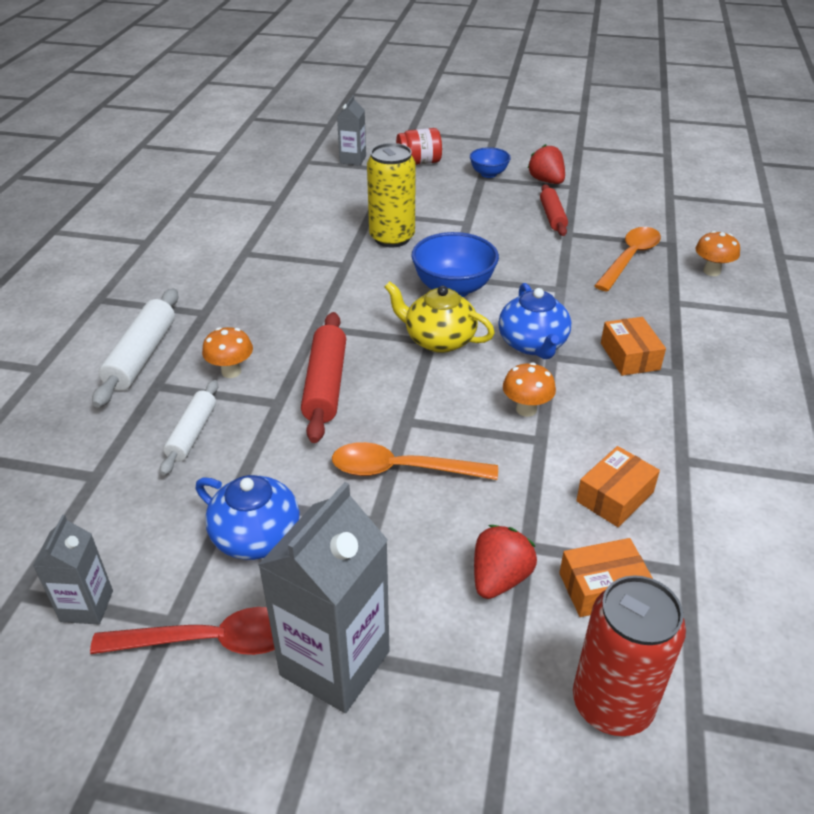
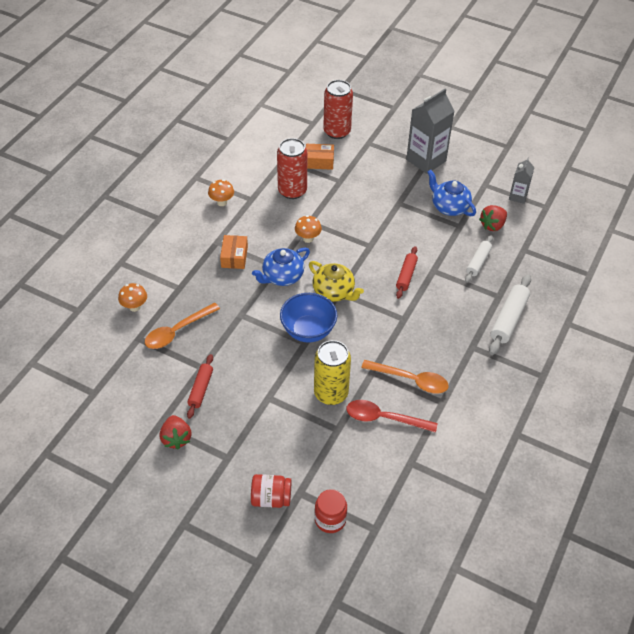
camera: 165 degrees left, 10 degrees up
red spoon [90,607,275,655] -> red spoon moved to [346,400,438,433]
orange mushroom [202,327,253,378] -> orange mushroom moved to [208,180,234,206]
red rolling pin [301,312,346,443] -> red rolling pin [396,246,418,299], size x0.66
orange spoon [332,442,498,480] -> orange spoon moved to [361,360,449,394]
grey carton [337,95,366,166] -> red jar [314,489,347,533]
blue bowl [470,147,511,178] -> none
red strawberry [474,525,537,599] -> red strawberry moved to [479,205,507,231]
blue teapot [498,283,571,359] -> blue teapot turned 135 degrees counterclockwise [252,248,310,286]
orange box [576,446,660,527] -> red can [277,138,307,199]

